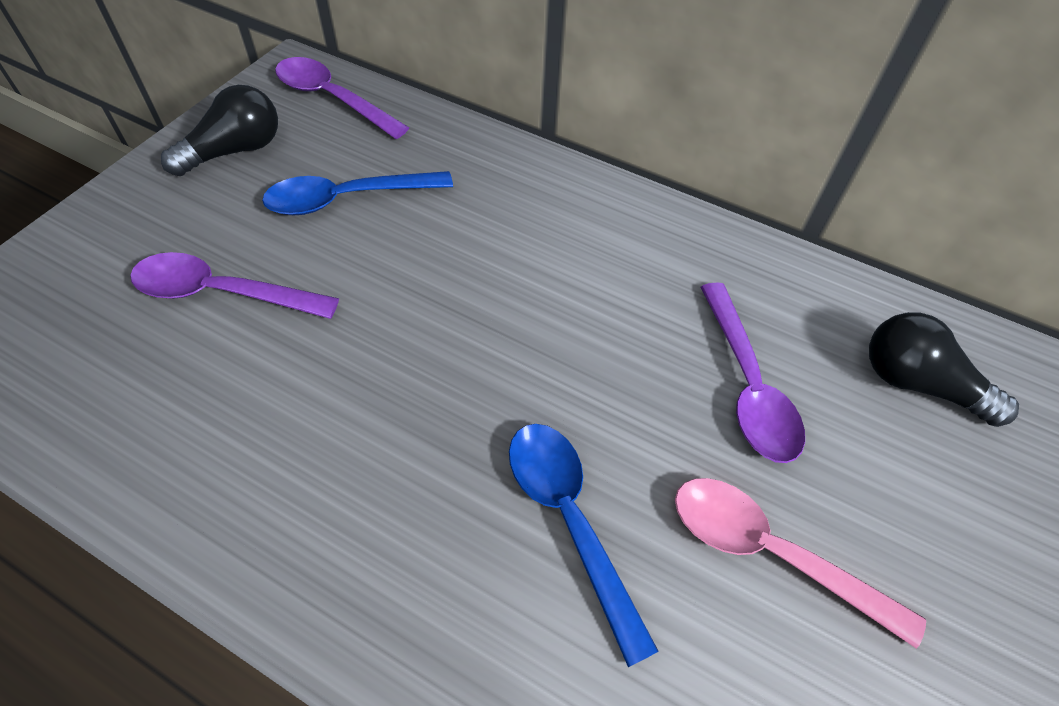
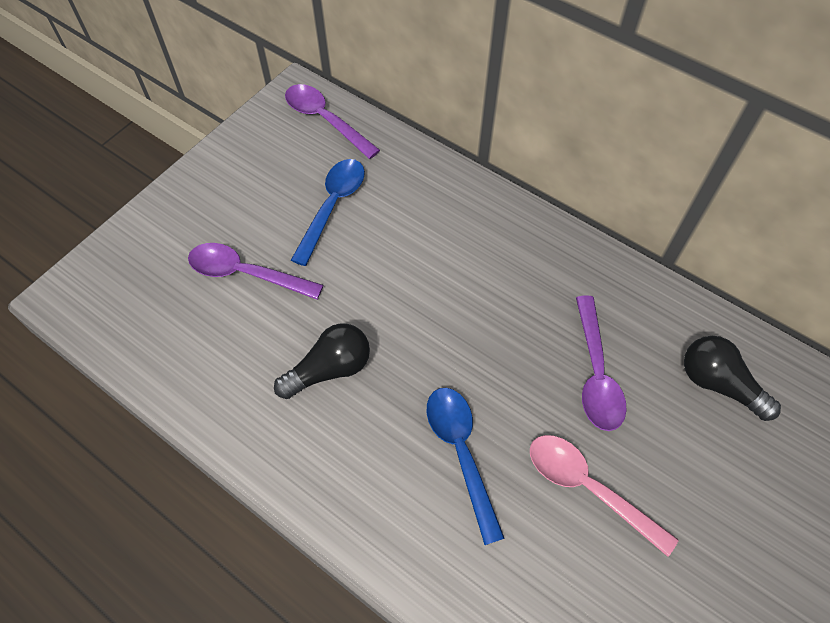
camera: 10 degrees right, 5 degrees up
black light bulb [161,85,278,176] -> black light bulb moved to [274,323,370,399]
blue spoon [262,171,453,216] -> blue spoon turned 120 degrees clockwise [291,159,365,266]

